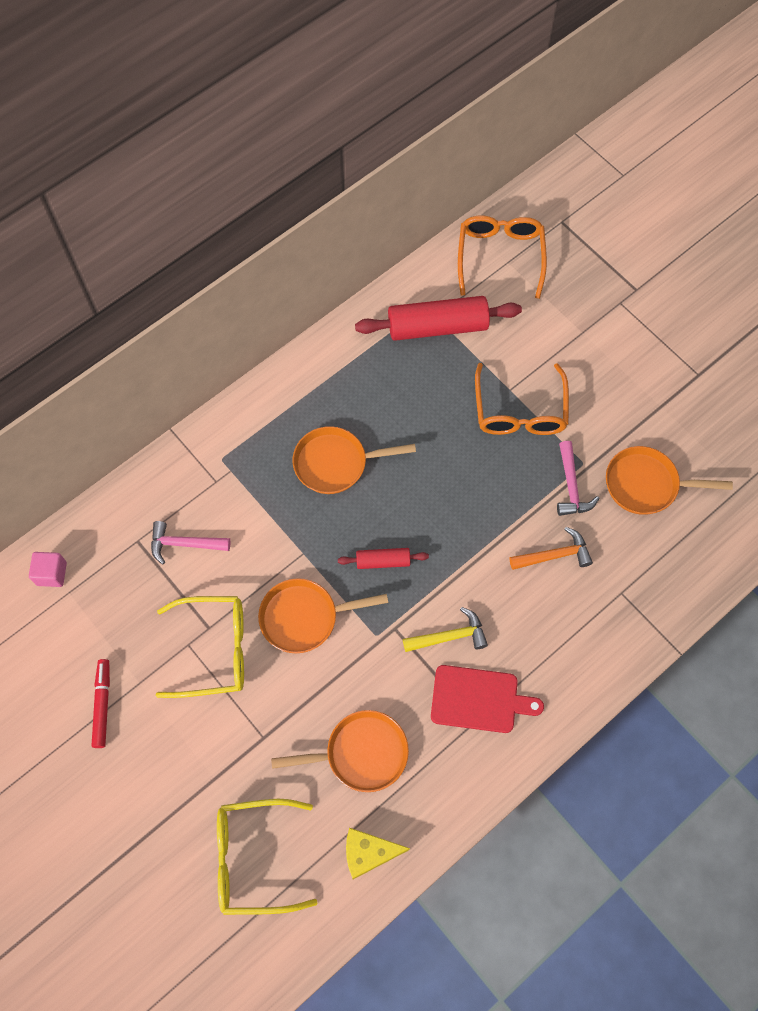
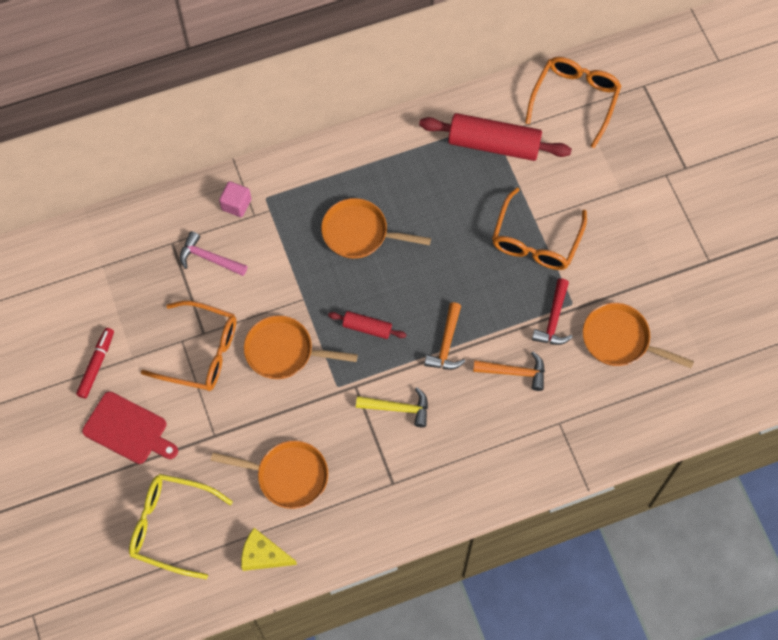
camera: 20 degrees right, 0 degrees up
pink cube [29,552,67,587] -> pink cube moved to [219,181,251,217]
yellow glasses [156,596,244,698] -> orange glasses [141,301,236,391]
red cutting board [431,665,544,733] -> red cutting board moved to [82,392,178,464]
pink hammer [557,441,599,516] -> red hammer [532,278,573,345]
none -> orange hammer [424,302,465,370]

